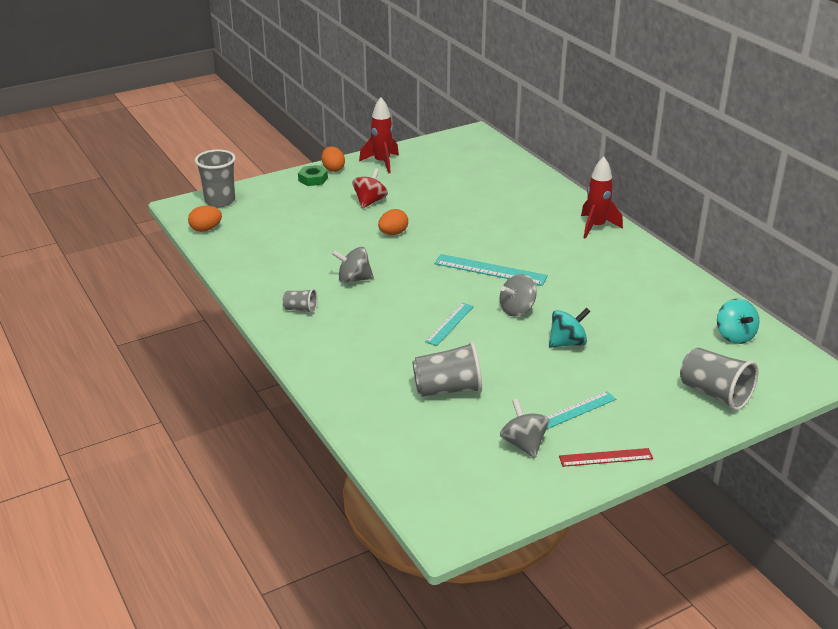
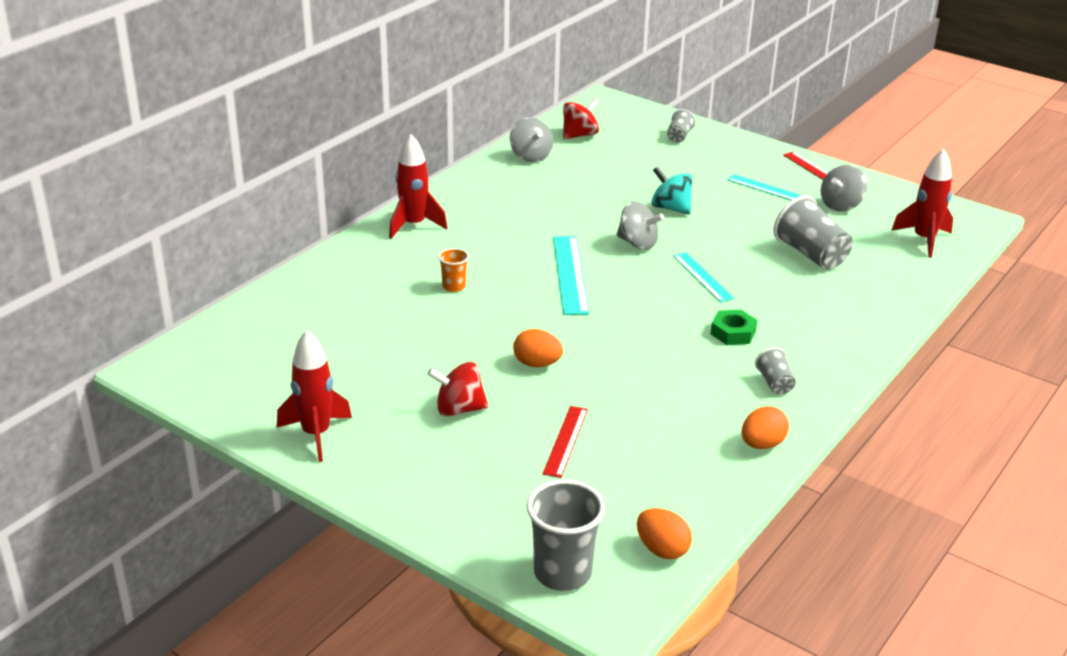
camera: 115 degrees left, 0 degrees up
green nut [298,165,328,186] -> green nut moved to [710,310,757,345]
orange egg [321,147,345,172] -> orange egg moved to [741,406,789,449]
grey spinning top [332,247,374,283] -> grey spinning top moved to [510,117,553,163]
turquoise ruler [425,303,474,346] -> turquoise ruler turned 60 degrees clockwise [673,253,734,302]
grey cup [680,347,758,411] -> grey cup [667,109,696,143], size x0.53
turquoise spinning top [717,299,760,344] -> red spinning top [563,97,599,139]
none -> orange cup [438,248,469,292]
none -> red ruler [542,406,588,478]
none -> red rocket [891,149,953,258]

